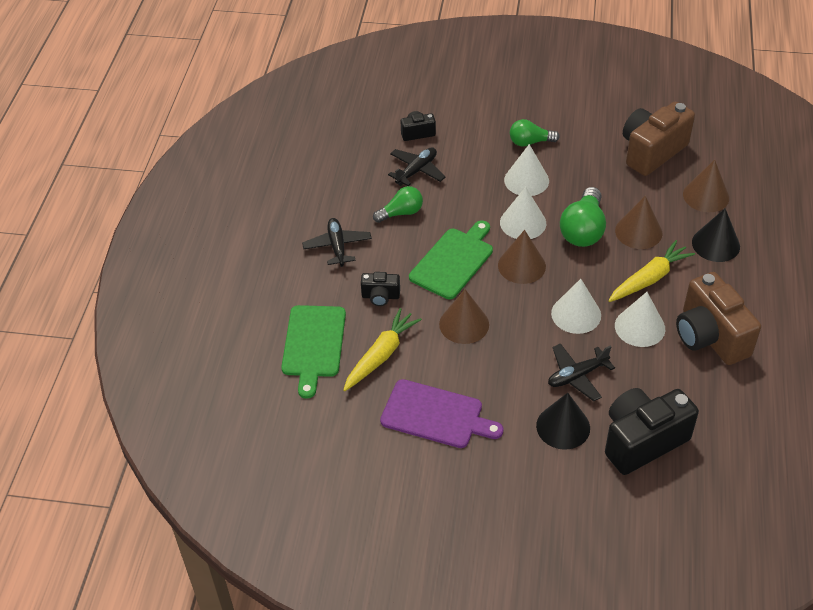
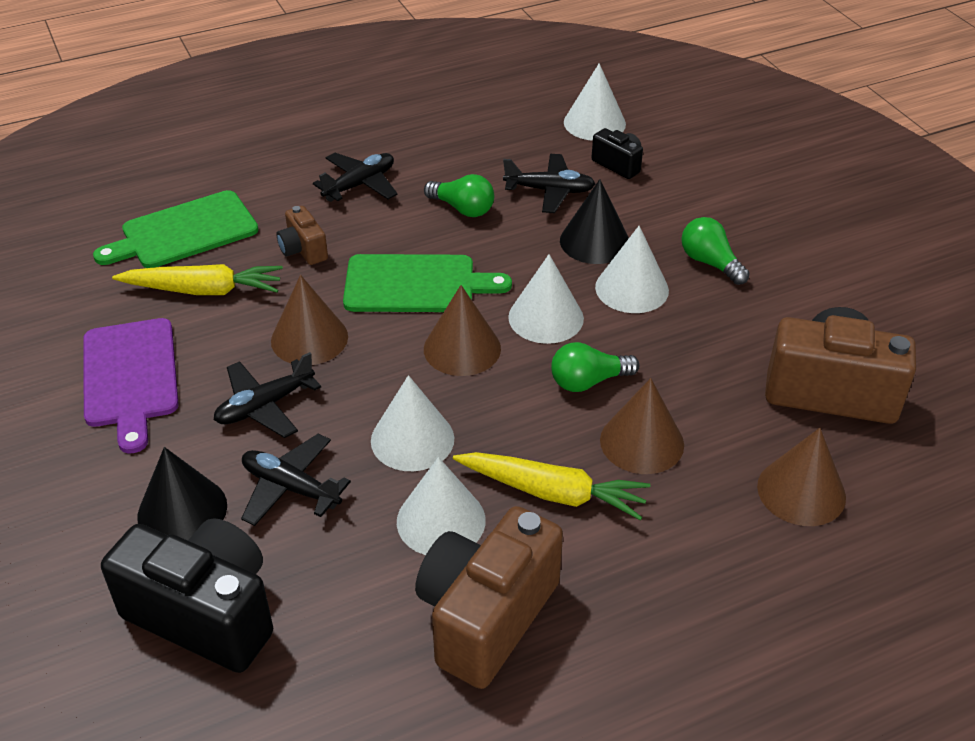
camera: 55 degrees right, 5 degrees down
black camera [361,272,400,306] -> brown camera [277,206,328,265]
green light bulb [560,187,606,247] -> green light bulb [551,342,639,392], size x0.64
black cone [692,208,740,262] -> black cone moved to [560,179,629,264]
none -> black plane [214,352,321,438]
none -> white cone [564,63,626,141]

